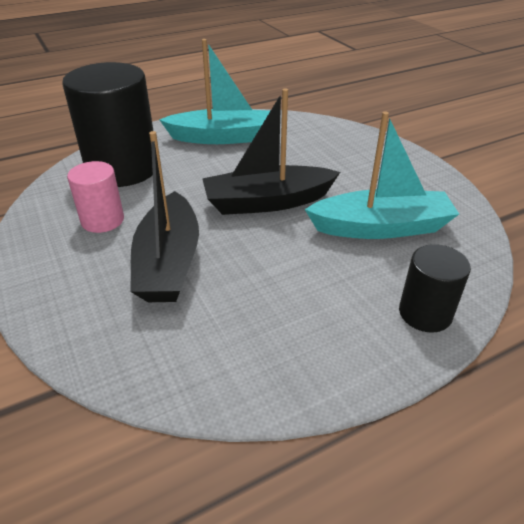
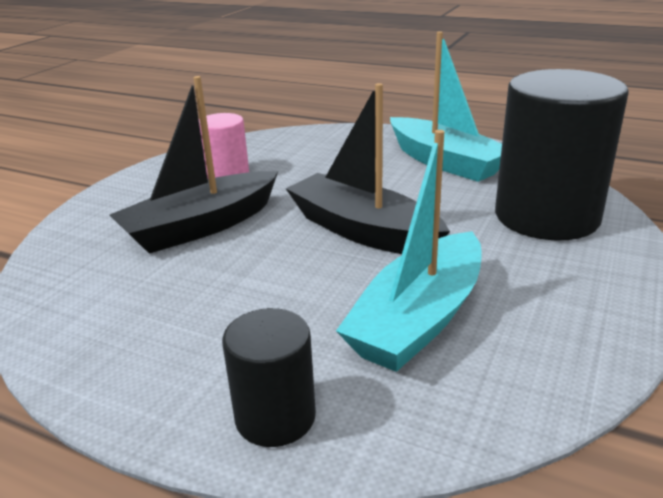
camera: 55 degrees right, 10 degrees down
black cylinder [62,62,153,187] -> black cylinder moved to [495,69,629,241]
turquoise boat [305,111,459,239] -> turquoise boat turned 75 degrees clockwise [336,130,482,372]

